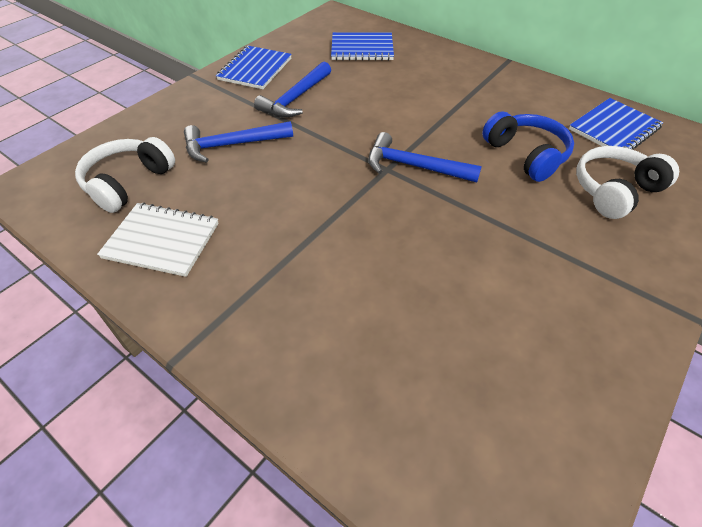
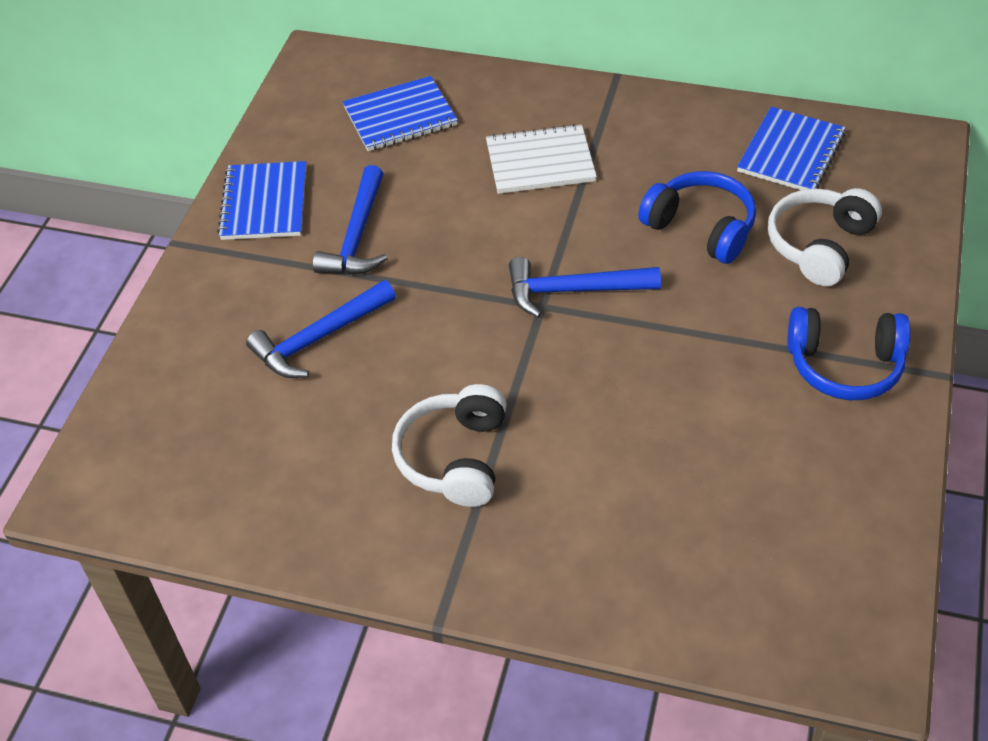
camera: 20 degrees left, 0 degrees up
white headphones [75,137,175,213] -> white headphones moved to [392,384,507,507]
white notebook [97,203,219,277] -> white notebook moved to [486,124,597,194]
none -> blue headphones [788,307,910,400]

